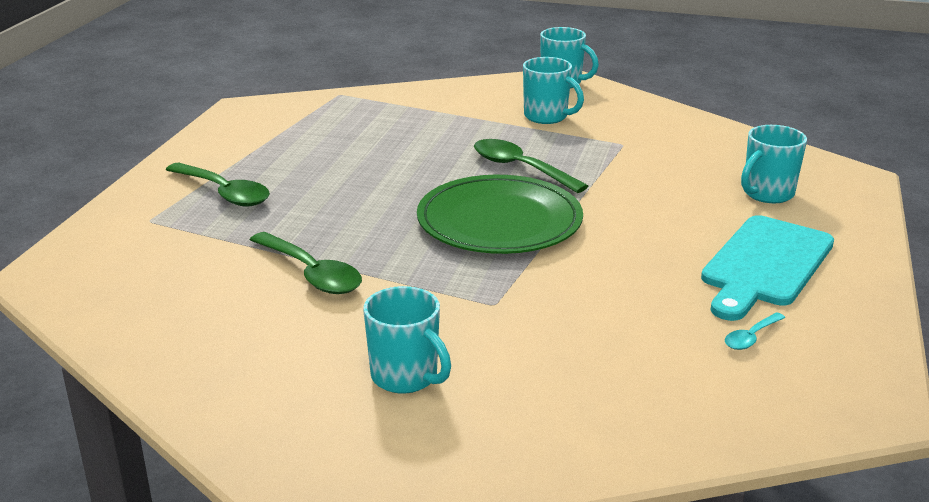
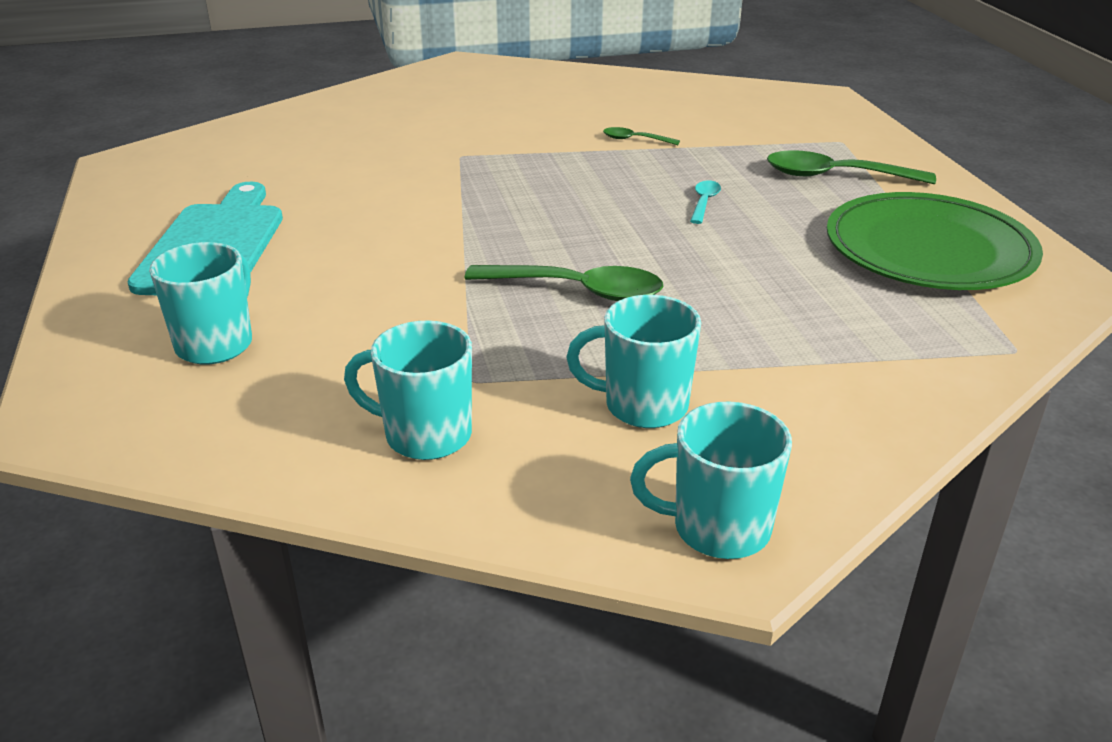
camera: 150 degrees right, 5 degrees up
green spoon [250,232,362,294] -> green spoon [603,127,680,145], size x0.51
turquoise mug [363,286,451,393] -> turquoise mug moved to [344,320,472,460]
green plate [417,175,583,254] -> green plate moved to [827,192,1043,290]
turquoise spoon [725,312,785,350] -> turquoise spoon moved to [690,180,721,224]

